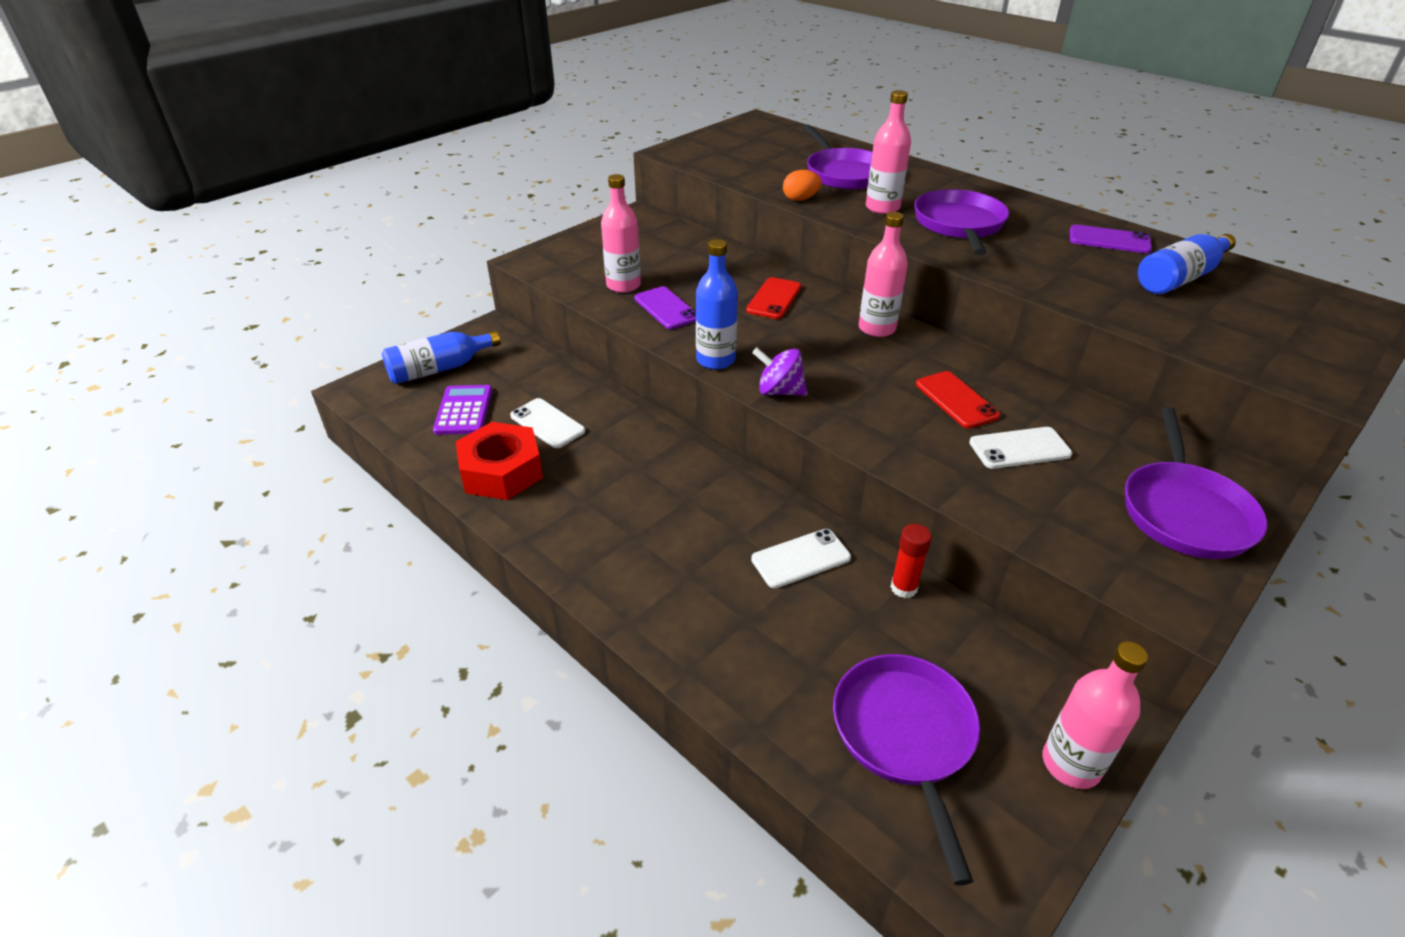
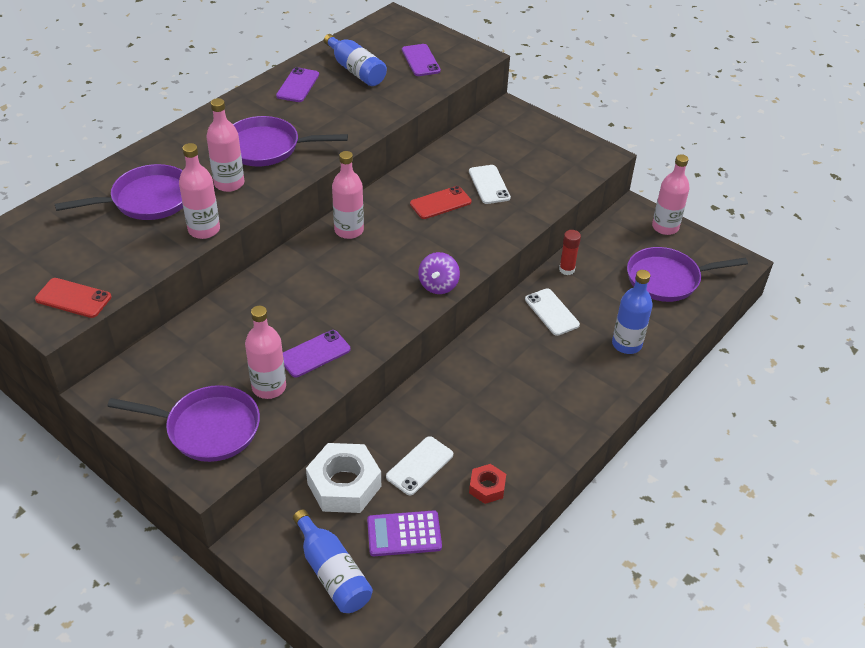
camera: 95 degrees left, 5 degrees up
red nut [456,422,543,500] -> red nut [469,464,506,504], size x0.53
blue bottle [696,239,738,370] -> blue bottle moved to [612,270,653,354]
red phone [746,277,801,319] -> red phone moved to [35,278,111,318]
orange egg [783,170,822,201] -> pink bottle [179,143,220,239]
purple pan [1125,407,1267,559] -> purple pan moved to [107,385,260,462]
none -> white nut [306,443,381,513]
none -> purple phone [402,44,441,76]

